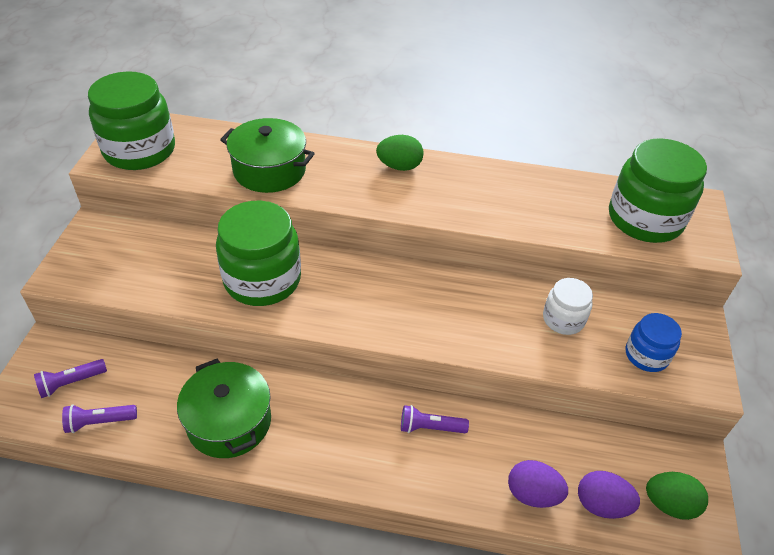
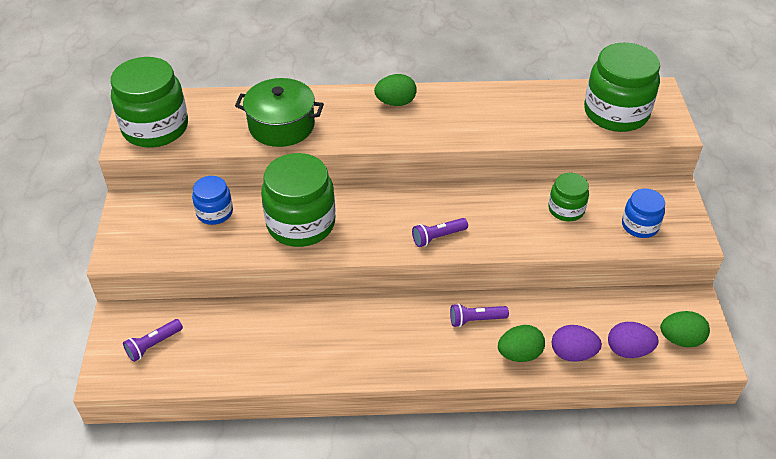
camera: 10 degrees left, 0 degrees up
purple flashlight [62,405,137,433] -> purple flashlight moved to [412,218,468,247]
green pot [177,359,271,458] -> none
white jar [543,278,593,335] -> green jar [548,173,589,221]
none -> blue jar [192,176,233,225]
none -> green egg [498,325,545,362]

